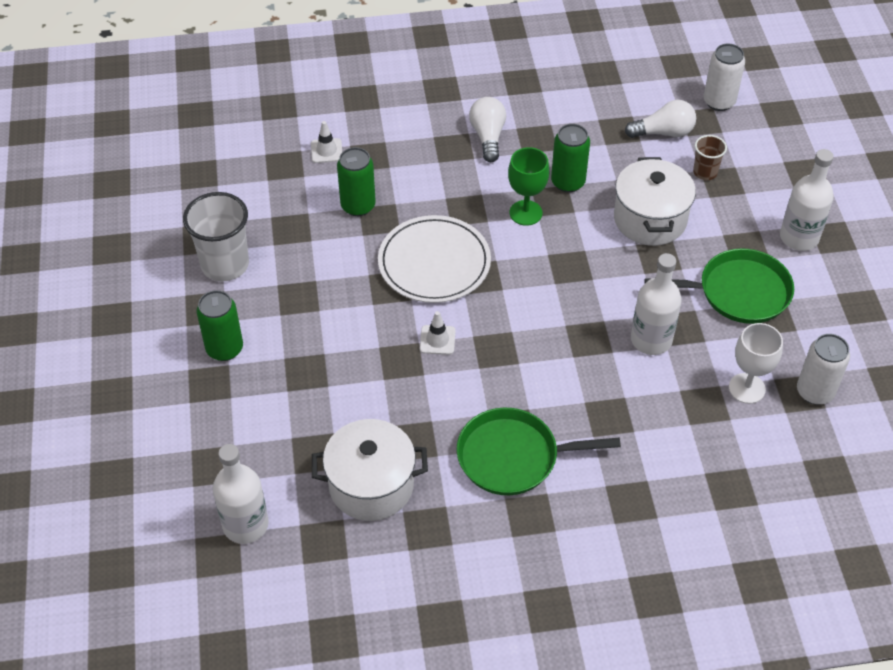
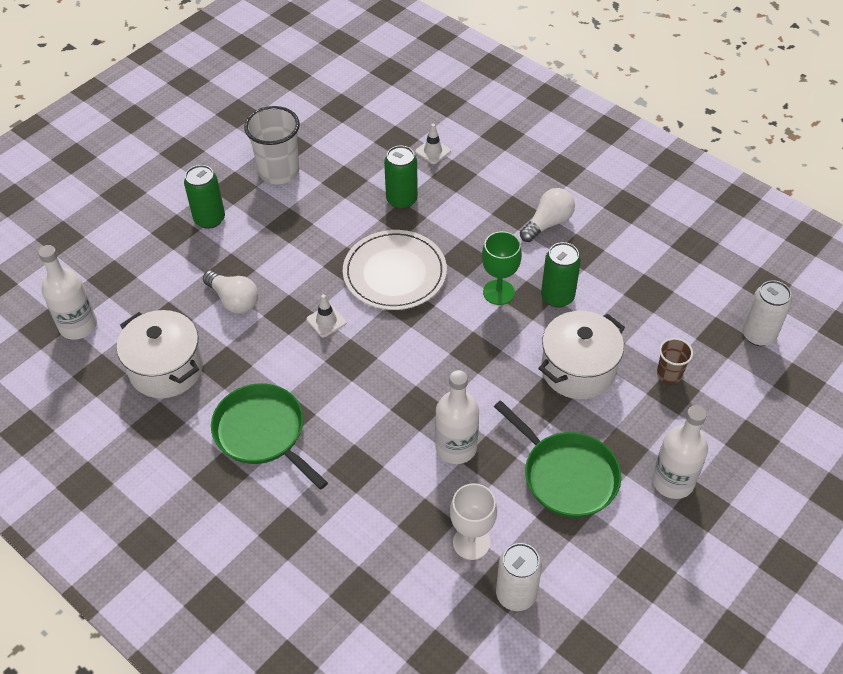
camera: 50 degrees right, 0 degrees up
white light bulb [625,100,696,138] -> white light bulb moved to [203,270,258,314]

